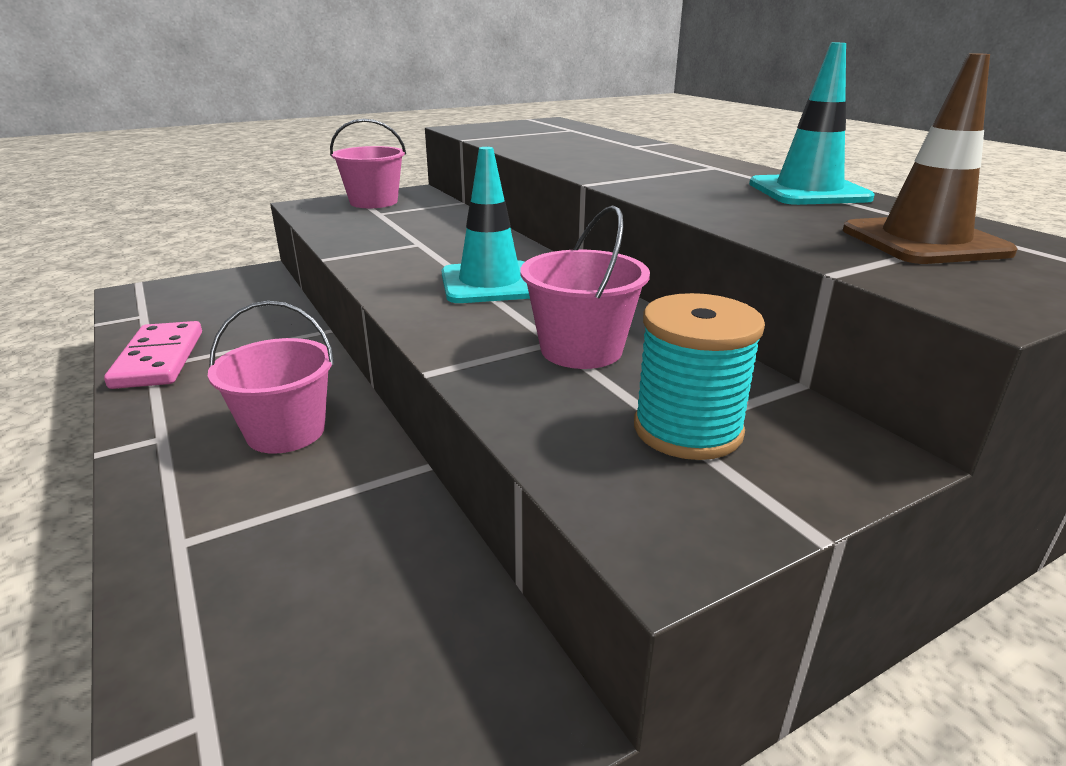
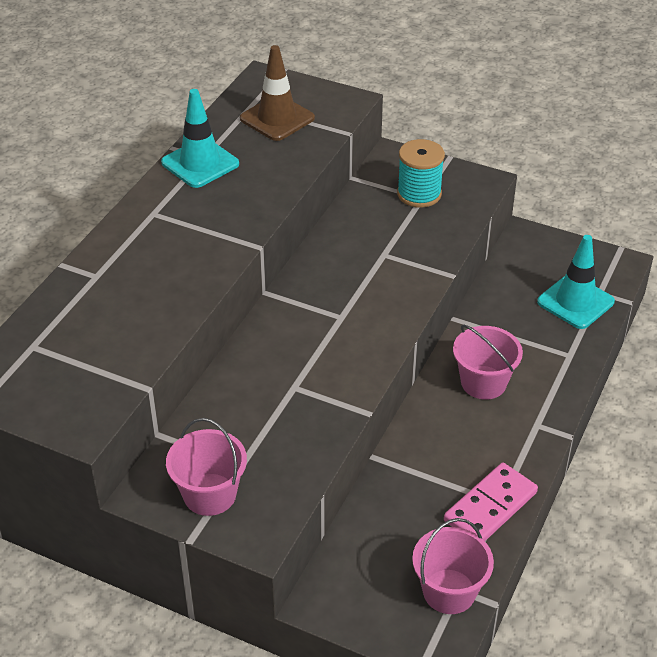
camera: 125 degrees left, 15 degrees up
turquoise traffic cone [441,147,530,303] -> turquoise traffic cone moved to [537,235,615,329]
pink bucket [520,205,650,369] -> pink bucket moved to [412,518,494,614]

